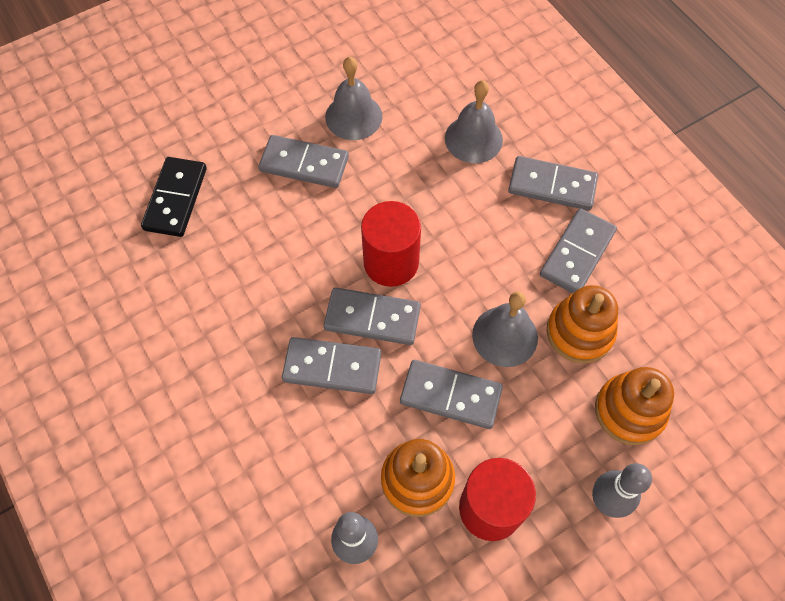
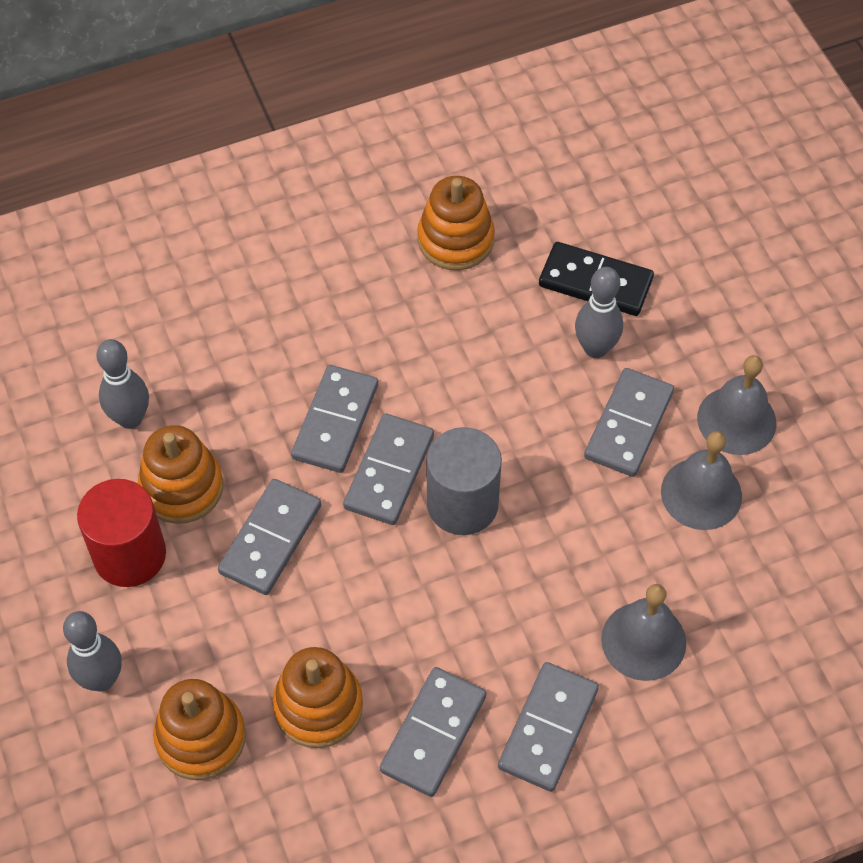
camera: 100 degrees right, 5 degrees down
red cylinder [361,201,421,287] -> grey cylinder [427,427,502,535]
grey bell [472,291,538,367] -> grey bell moved to [697,355,776,455]
grey domino [540,208,617,293] -> grey domino turned 75 degrees clockwise [380,667,486,797]
none -> orange stacking toy [417,176,495,270]
none -> grey bowling pin [575,267,623,358]

